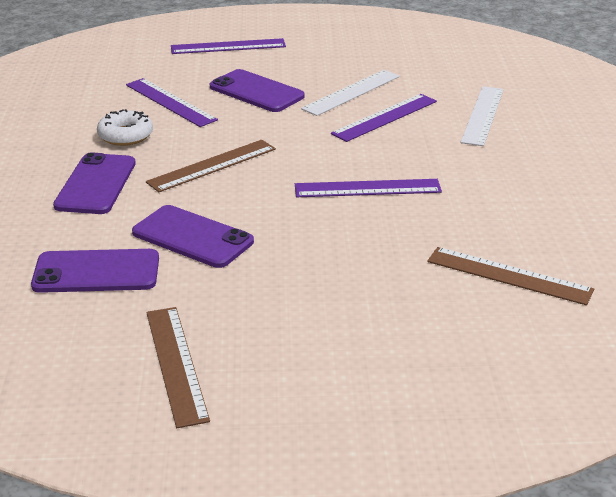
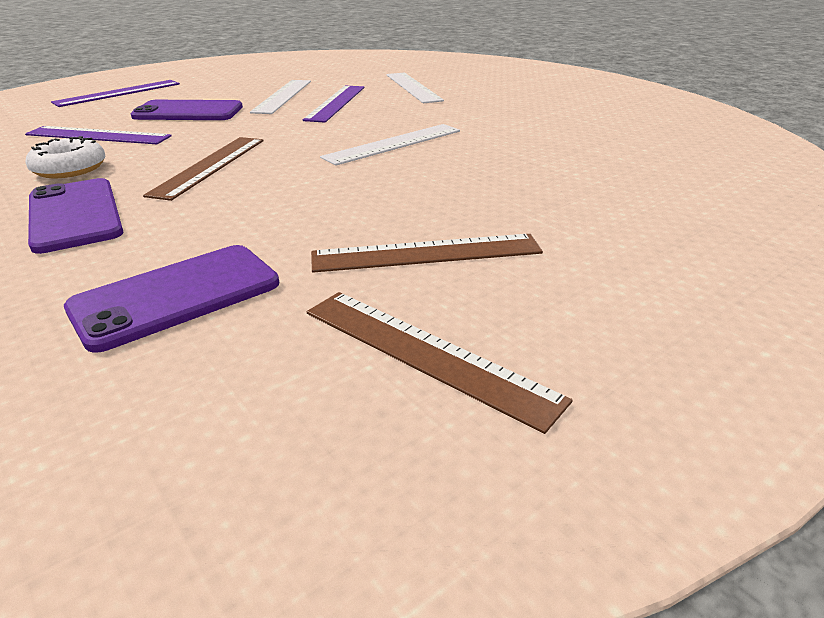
camera: 35 degrees left, 0 degrees up
purple phone [132,205,254,268] -> none
purple ruler [295,179,442,197] -> white ruler [320,124,460,166]
brown ruler [427,247,594,305] -> brown ruler moved to [311,234,543,273]

